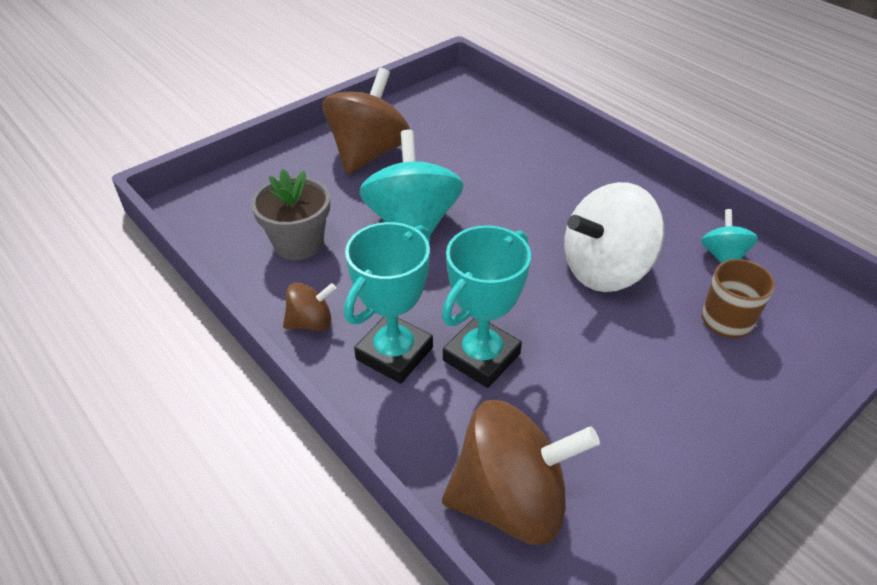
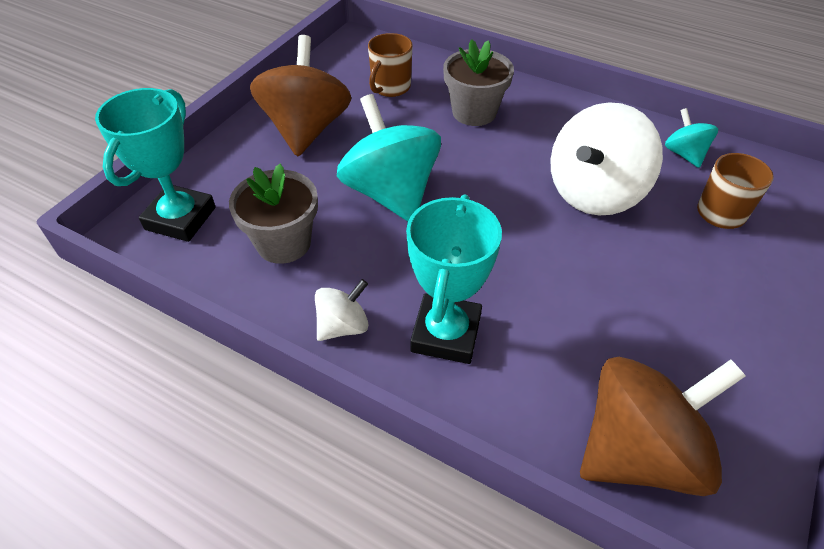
camera: 20 degrees left, 5 degrees up
brown spinning top [283,283,336,331] -> white spinning top [315,279,368,341]
turquoise trophy [442,225,531,388] -> turquoise trophy moved to [95,88,216,242]
none -> brown mug [368,33,413,97]
none -> grey flower pot [443,39,514,126]

